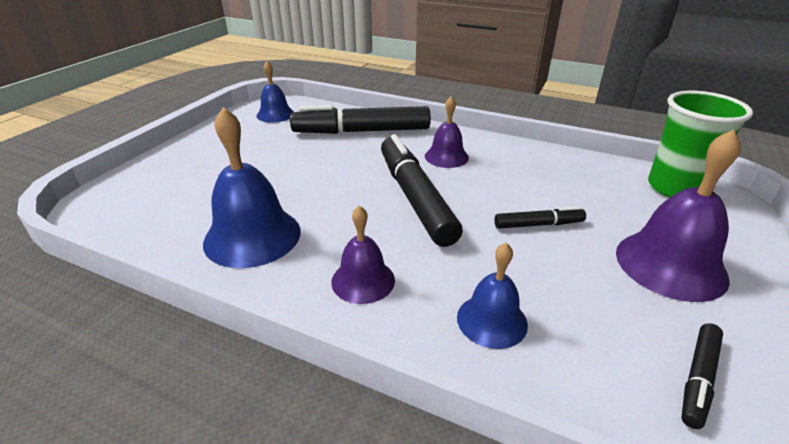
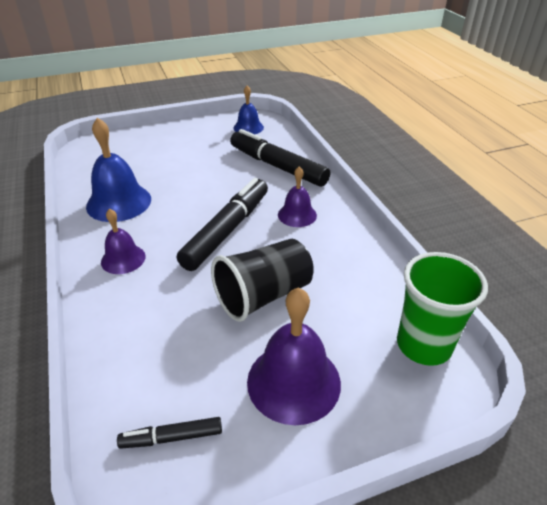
camera: 45 degrees right, 5 degrees up
blue bell [457,243,528,349] -> none
black marker [494,206,586,229] -> black cup [211,239,314,322]

